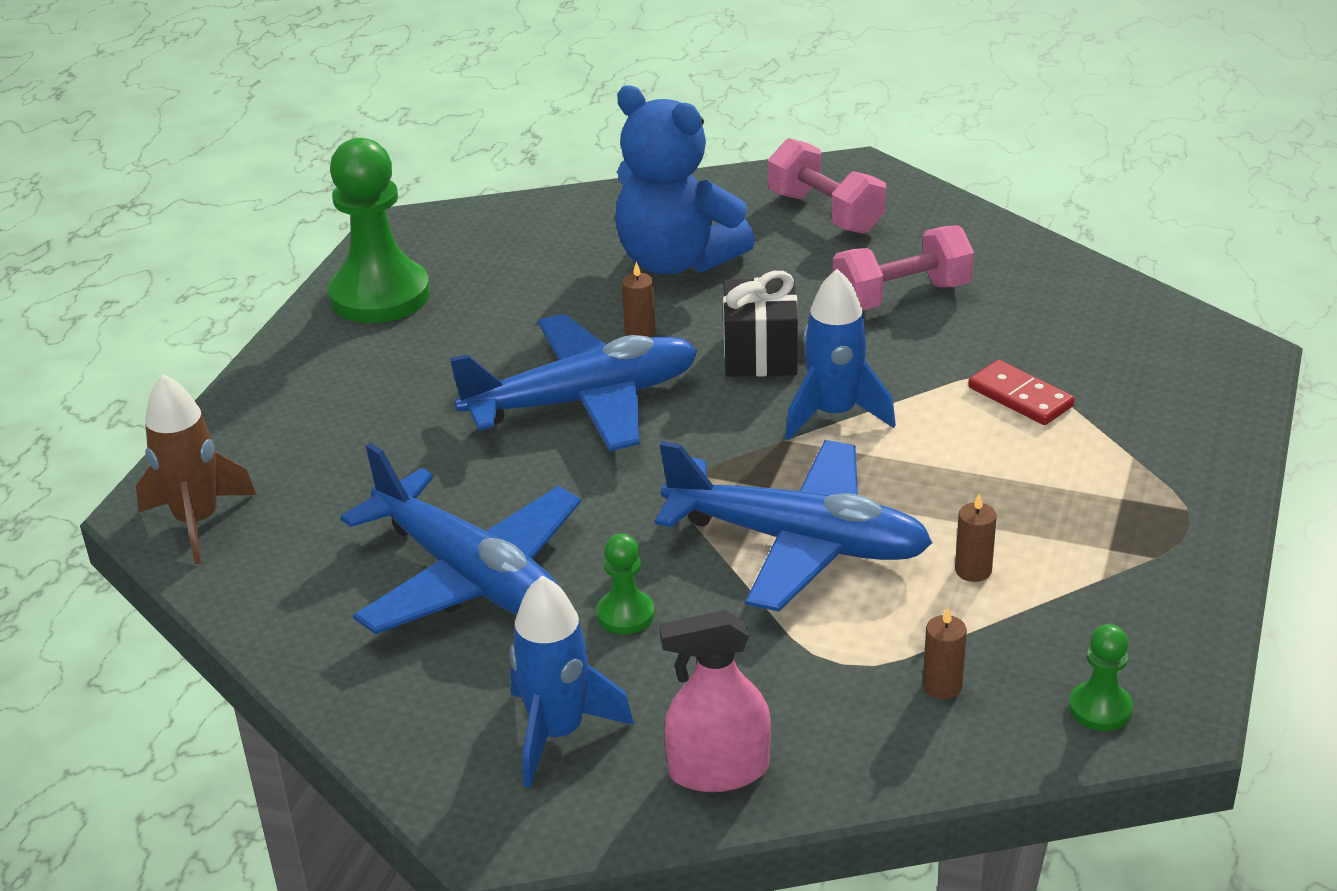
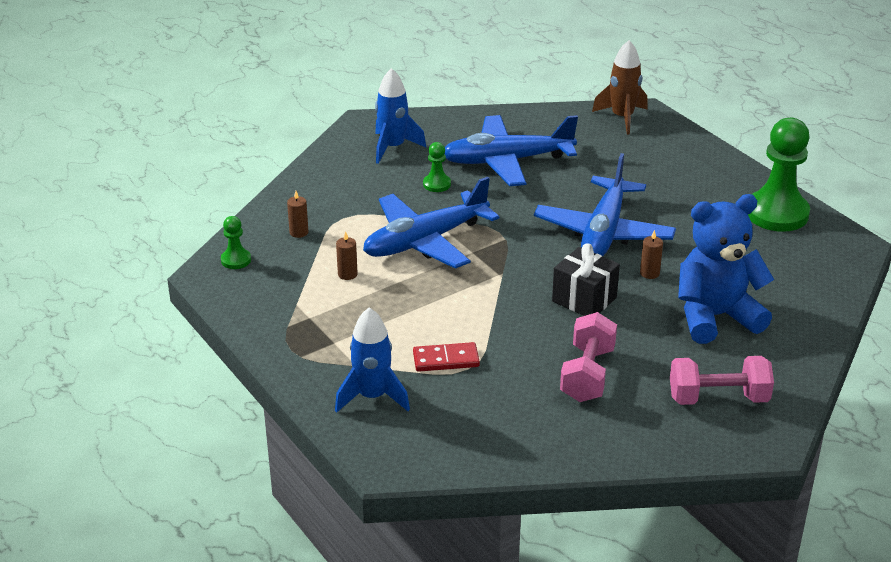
camera: 125 degrees right, 0 degrees up
pink spray bottle [659,610,771,792] -> none
blue rocket [785,269,896,440] -> blue rocket moved to [335,307,410,413]

